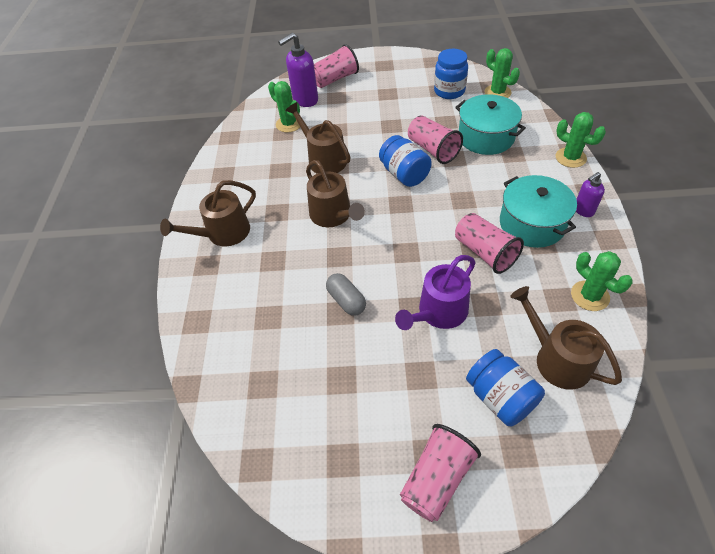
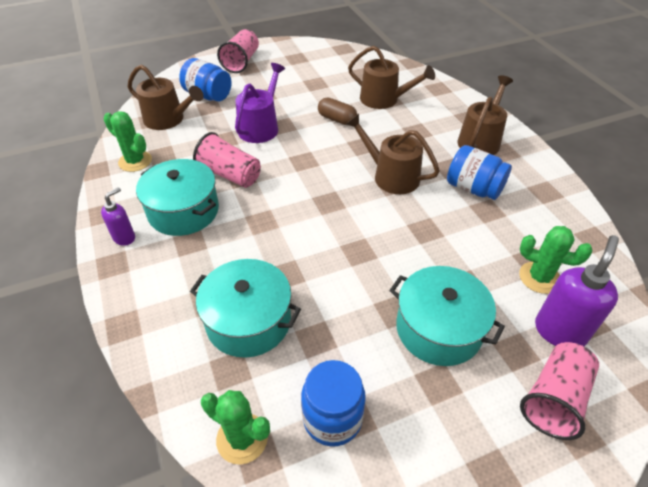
camera: 155 degrees right, 5 degrees down
brown watering can [285,102,351,174] -> brown watering can moved to [348,46,435,109]
grey capsule [326,273,366,316] -> brown capsule [318,98,357,125]
blue jar [379,135,432,187] -> blue jar moved to [447,145,512,200]
pink cup [408,115,463,164] -> none
green cactus [556,112,606,168] -> none
none -> turquoise pot [389,266,505,366]

